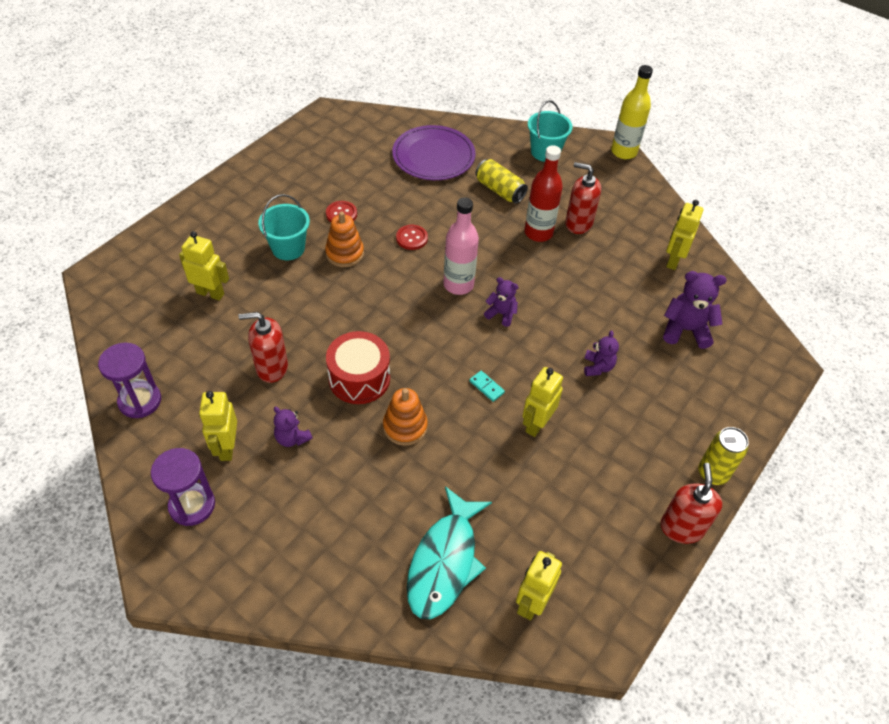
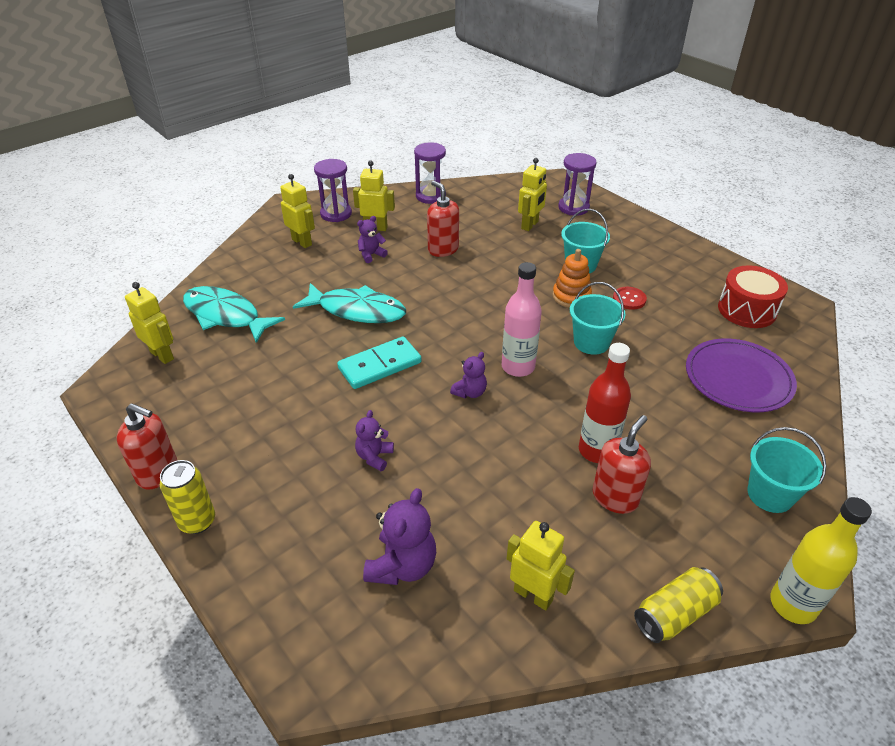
camera: 105 degrees right, 10 degrees down
red soap dispenser [238,312,288,383] -> red soap dispenser turned 45 degrees counterclockwise [427,181,459,257]
red drum [326,331,390,404] -> red drum moved to [718,265,788,328]
orange stacking toy [383,388,428,446] -> turquoise fish [293,283,406,323]
red button [396,225,428,250] -> turquoise bucket [570,282,626,355]
turquoise domino [469,371,505,402] -> turquoise domino [337,336,422,389], size x2.23
yellow can [475,159,528,204] -> yellow can moved to [634,567,723,643]
yellow robot [523,367,563,437] -> yellow robot moved to [280,174,315,248]
purple teddy bear [584,331,619,376] -> purple teddy bear turned 90 degrees clockwise [355,410,394,471]
none -> purple hourglass [558,153,597,216]

